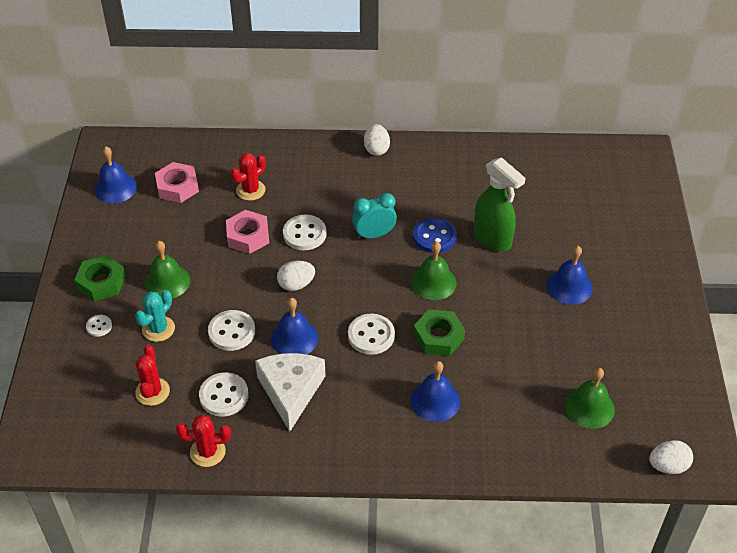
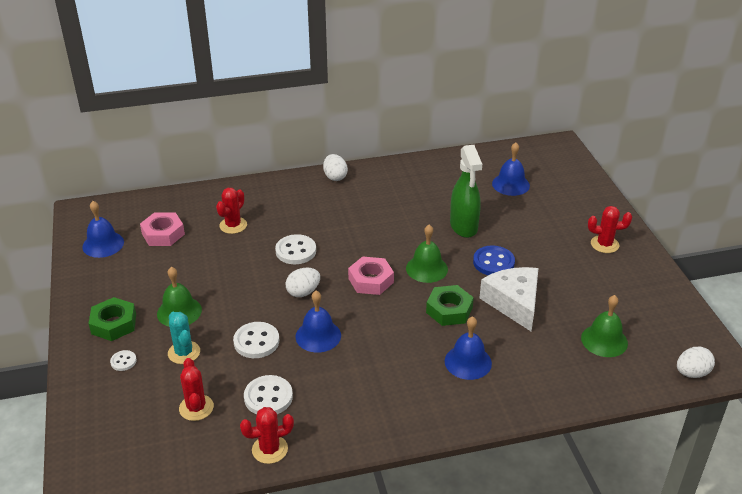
camera: 15 degrees left, 10 degrees down
turquoise cactus [135,290,175,342] -> turquoise cactus turned 45 degrees counterclockwise [168,312,200,364]
pink nut [226,210,269,254] -> pink nut moved to [348,256,394,295]
white cheese [255,353,326,432] -> white cheese moved to [479,267,538,331]
white button [348,314,395,355] -> none
turquoise clock [352,193,397,239] -> none
blue button [413,217,457,253] -> blue button moved to [473,245,515,275]
green spray bottle [474,157,526,252] -> green spray bottle turned 45 degrees clockwise [450,145,482,238]
blue bell [547,246,593,305] -> blue bell moved to [492,142,530,196]
none -> red cactus [588,206,632,253]

